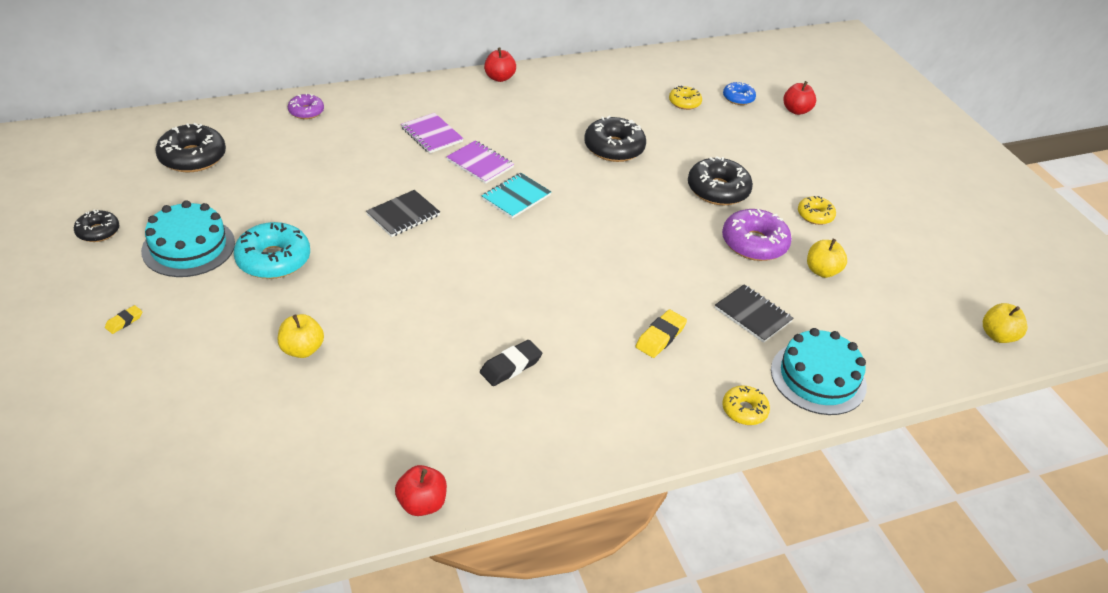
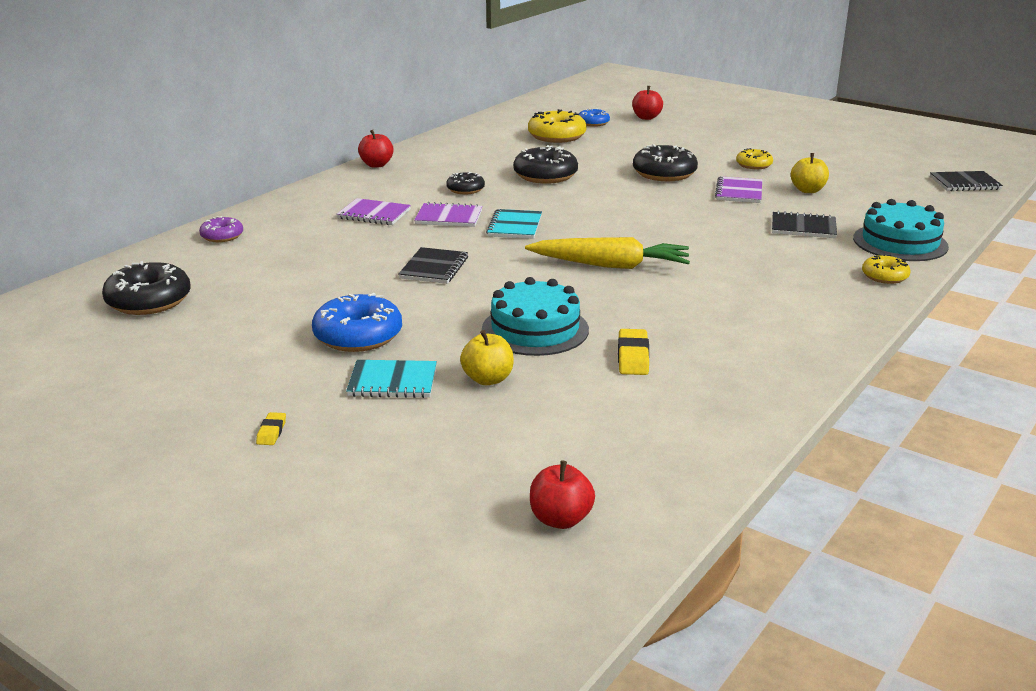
camera: 30 degrees left, 15 degrees down
black donut [74,210,119,242] -> black donut moved to [446,172,485,194]
turquoise cake [141,201,235,277] -> turquoise cake moved to [482,277,589,356]
turquoise donut [234,222,310,279] -> blue donut [312,293,402,352]
red apple [395,465,447,516] -> red apple moved to [530,460,595,529]
black eraser [480,340,542,386] -> none
yellow eraser [636,309,687,358] -> yellow eraser moved to [618,329,649,375]
yellow donut [669,85,702,110] -> yellow donut [528,109,586,143], size x1.74
purple donut [722,209,792,261] -> purple notebook [715,176,762,203]
yellow apple [983,303,1027,343] -> black notebook [930,171,1003,191]
none -> turquoise notebook [346,360,437,398]
none -> yellow carrot [525,237,690,269]

